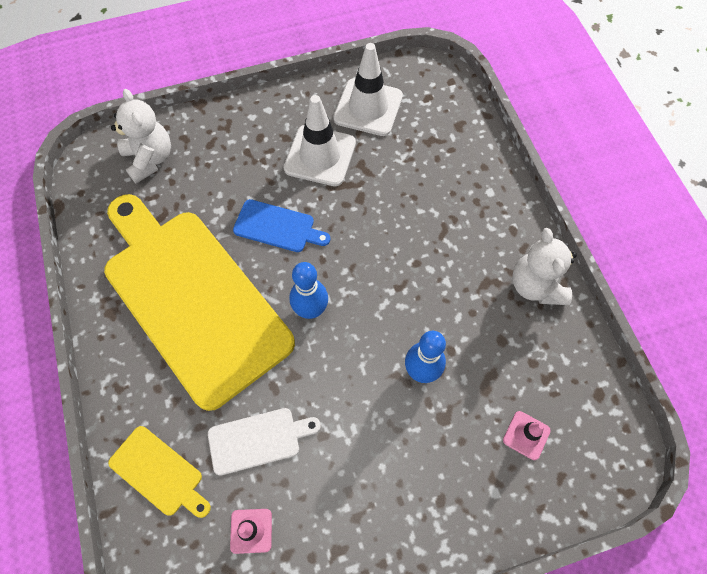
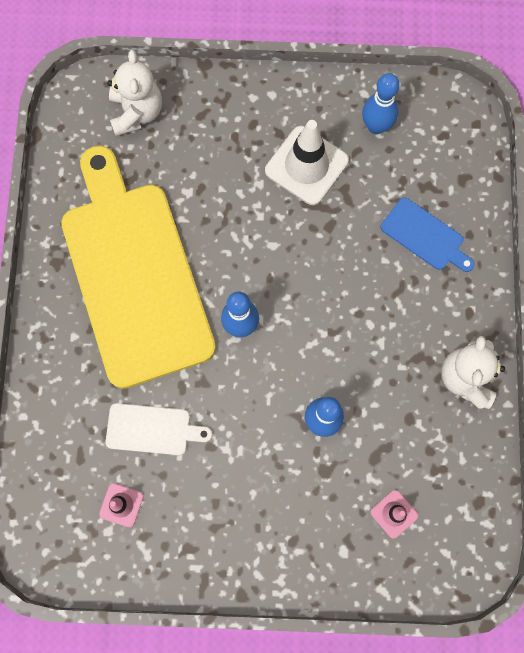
camera: 20 degrees right, 10 degrees up
yellow cutting board [108,426,211,518] -> none
blue cutting board [233,199,330,252] -> blue cutting board moved to [381,197,475,272]
white traffic cone [333,43,403,136] -> blue bowling pin [362,73,400,134]

